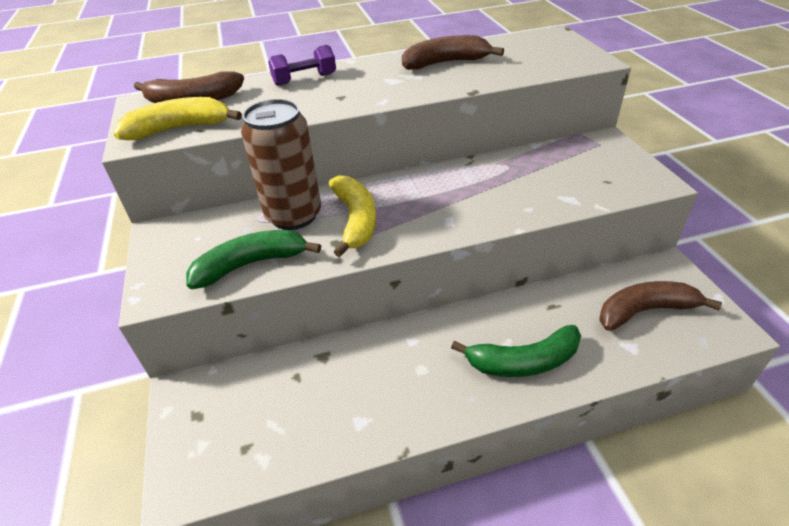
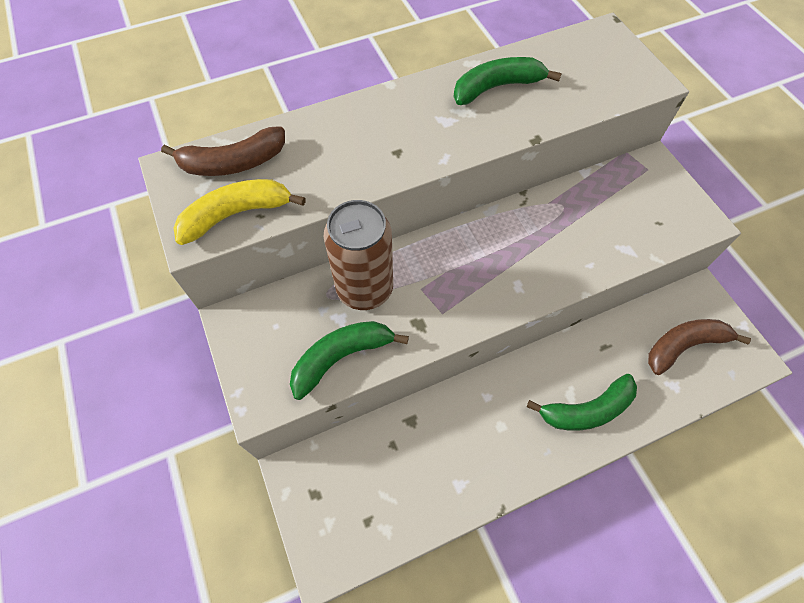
camera: 10 degrees left, 20 degrees up
purple dumbbell [268,45,336,86] -> none
yellow banana [329,175,376,257] -> none
brown banana [402,35,504,70] -> green banana [453,57,562,105]

